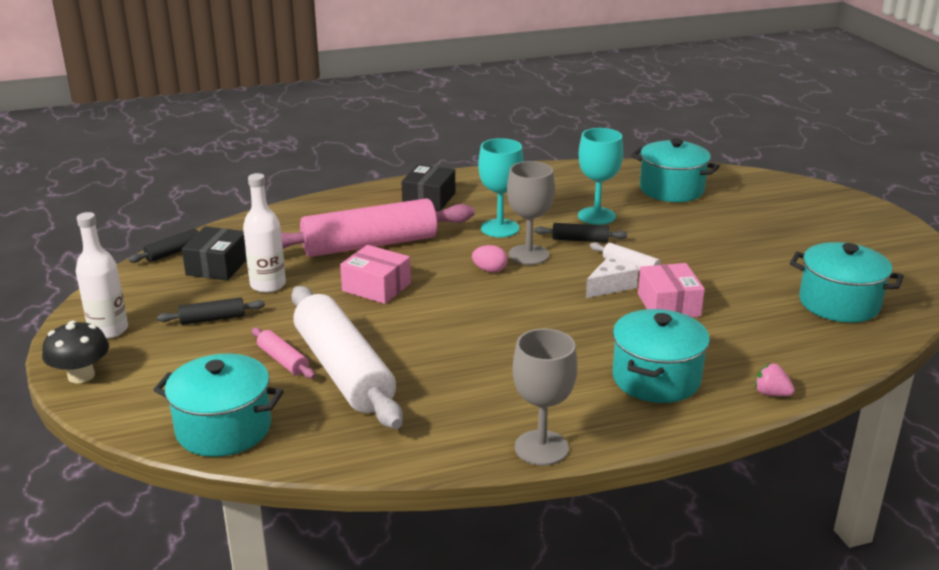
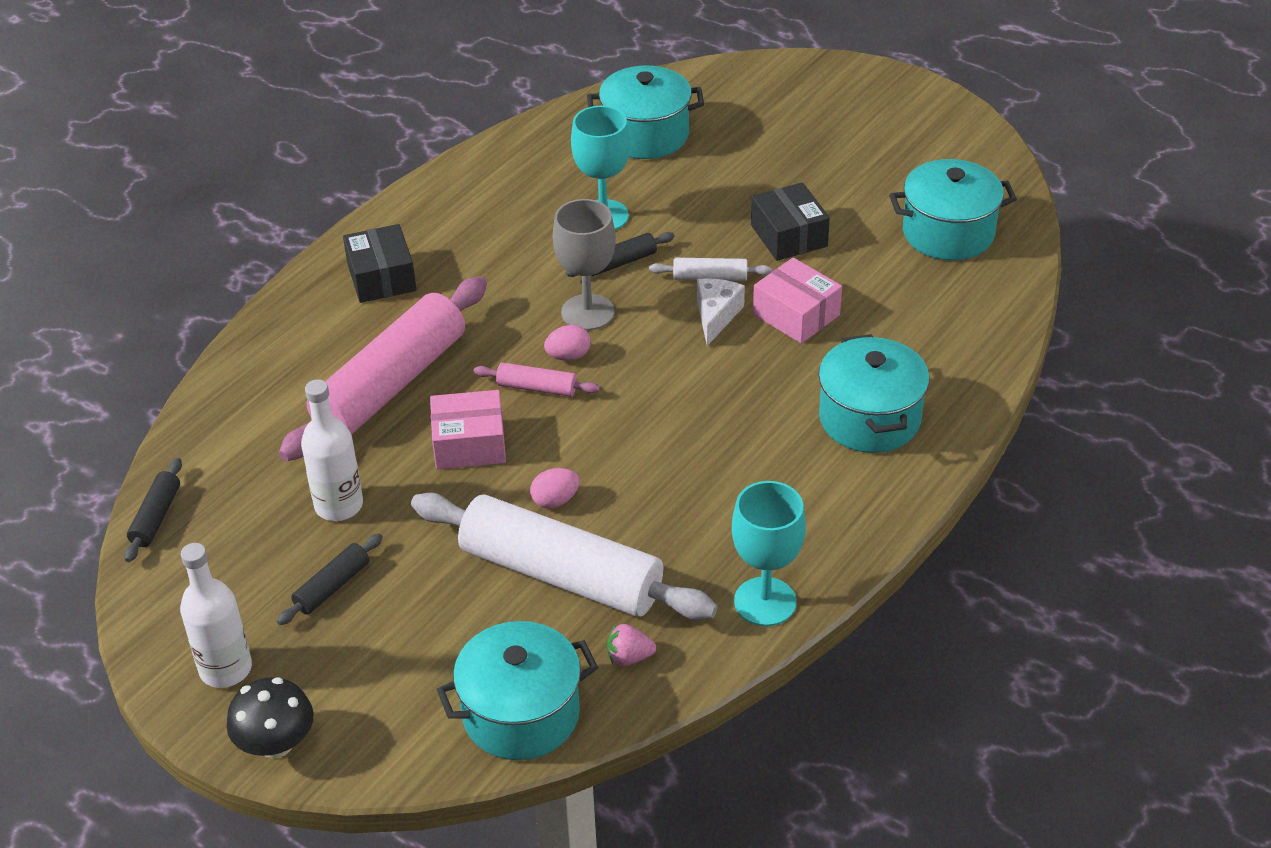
camera: 35 degrees left, 15 degrees up
black box [182,226,247,281] -> black box moved to [751,182,830,261]
pink rolling pin [252,327,315,379] -> pink rolling pin moved to [473,363,600,397]
turquoise goblet [478,138,524,237] -> turquoise goblet moved to [732,481,806,626]
grey goblet [513,328,577,466] -> none
pink strawberry [755,363,795,396] -> pink strawberry moved to [607,624,656,667]
none -> pink egg [530,468,580,509]

